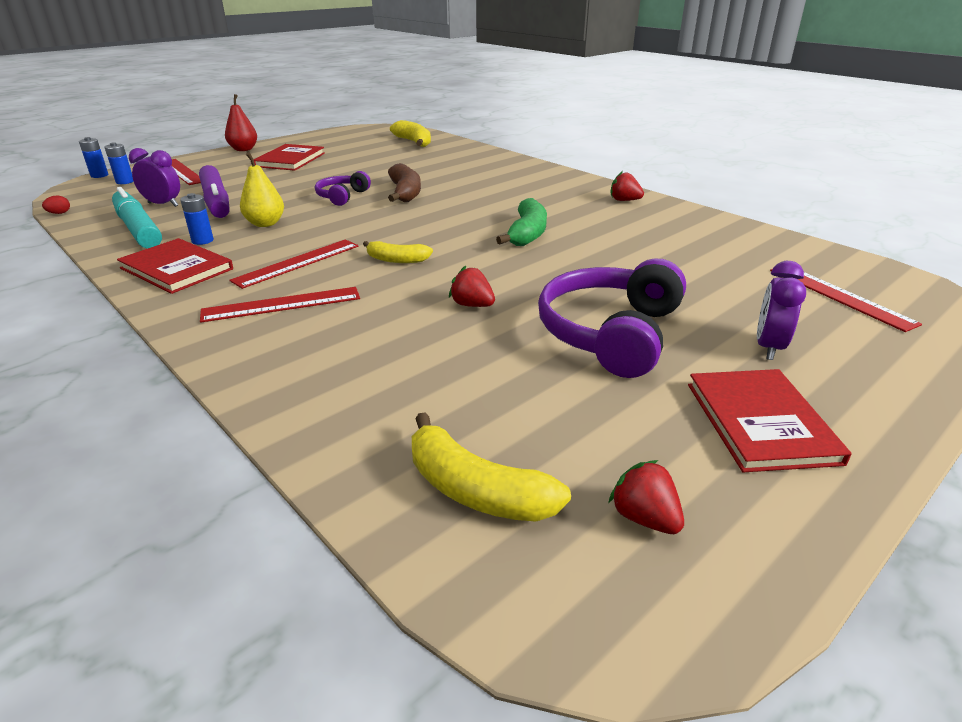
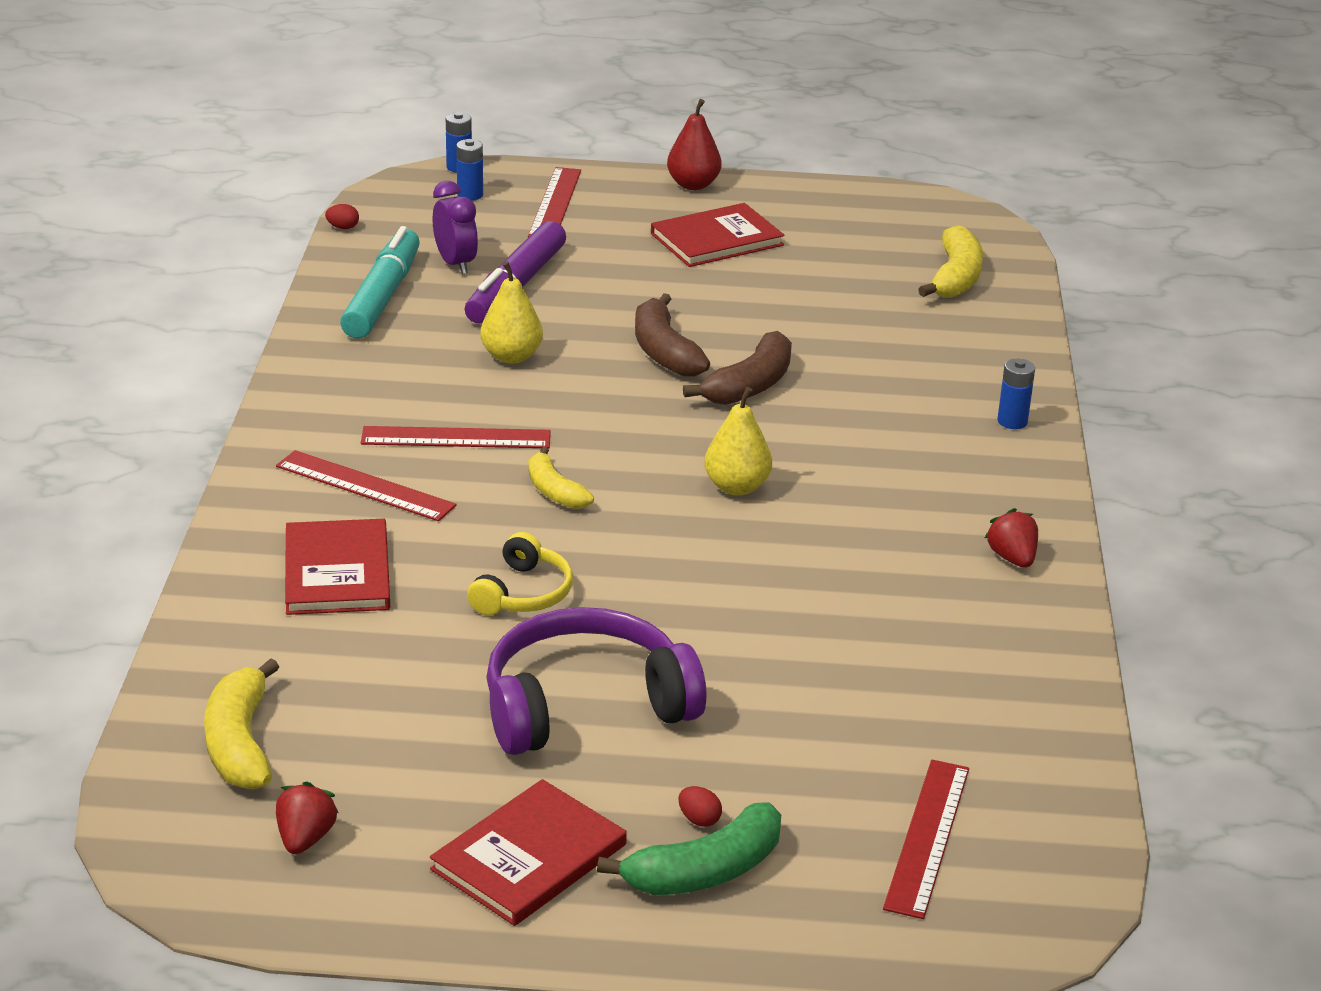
camera: 45 degrees right, 0 degrees up
red book [117,238,233,294] -> red book moved to [285,519,390,615]
blue battery [180,193,214,245] -> blue battery moved to [998,359,1035,429]
purple headphones [315,171,371,206] -> brown banana [635,293,710,377]
red strawberry [449,266,495,307] -> yellow headphones [467,532,573,615]
green banana [496,198,547,246] -> green banana moved to [597,802,781,895]
purple clock [757,261,806,360] -> red egg [678,786,722,827]
none -> yellow pear [705,387,772,496]

